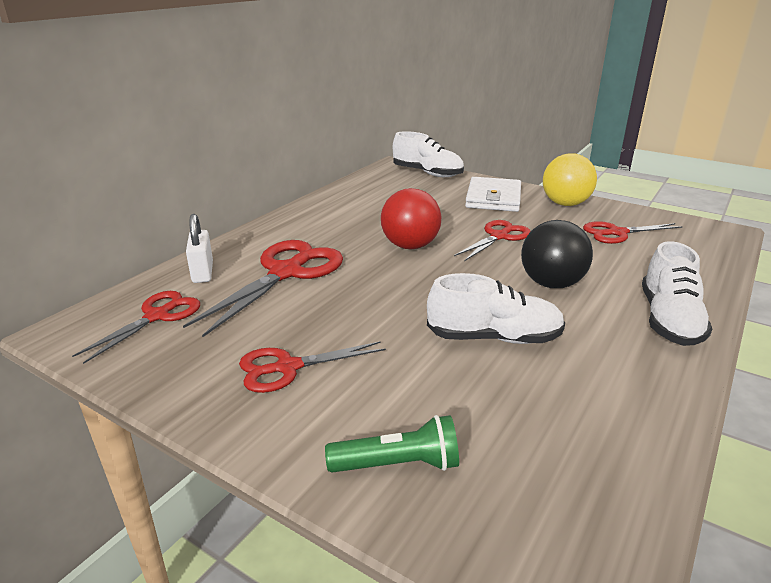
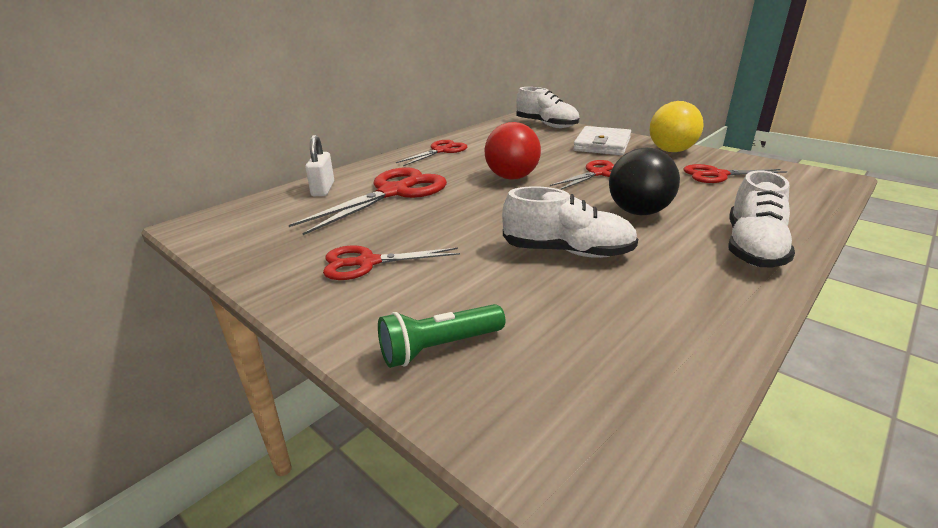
camera: 10 degrees right, 0 degrees up
red scissors [72,291,200,364] -> red scissors moved to [396,140,467,166]
green flashlight [325,415,459,473] -> green flashlight turned 150 degrees clockwise [378,304,506,368]

